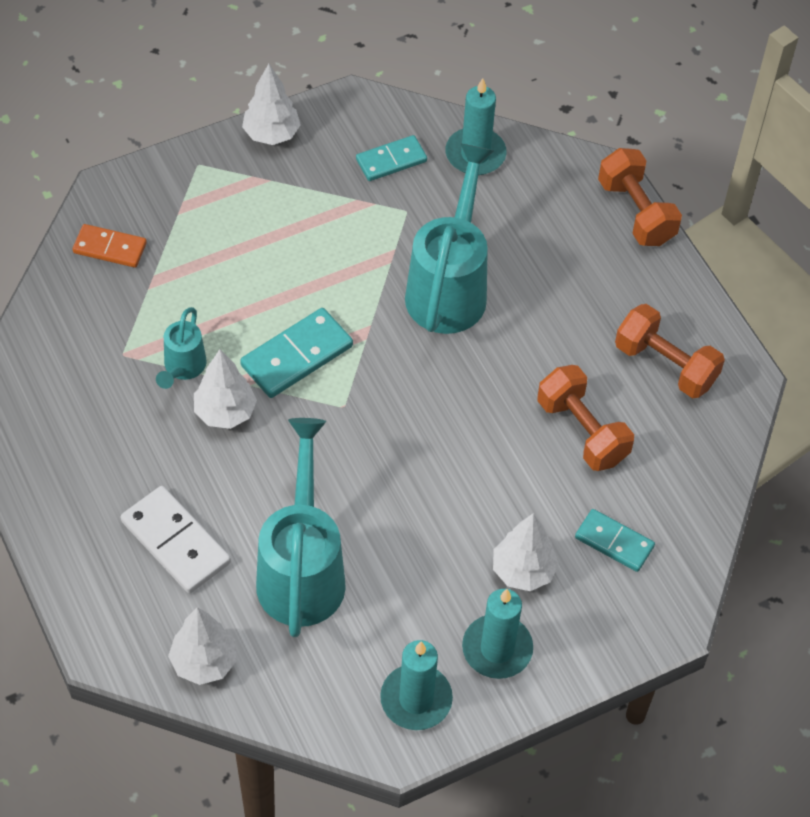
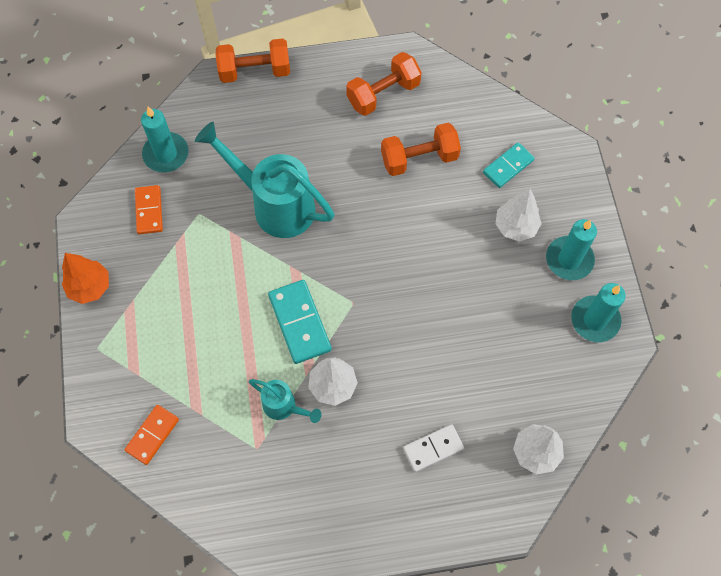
camera: 70 degrees left, 10 degrees up
white domino [121,486,231,593] -> white domino [403,424,464,472], size x0.66
white tree [242,64,301,145] -> orange tree [62,253,109,304]
turquoise watering can [256,418,346,637] -> none
turquoise domino [356,135,427,181] -> orange domino [135,185,163,234]

